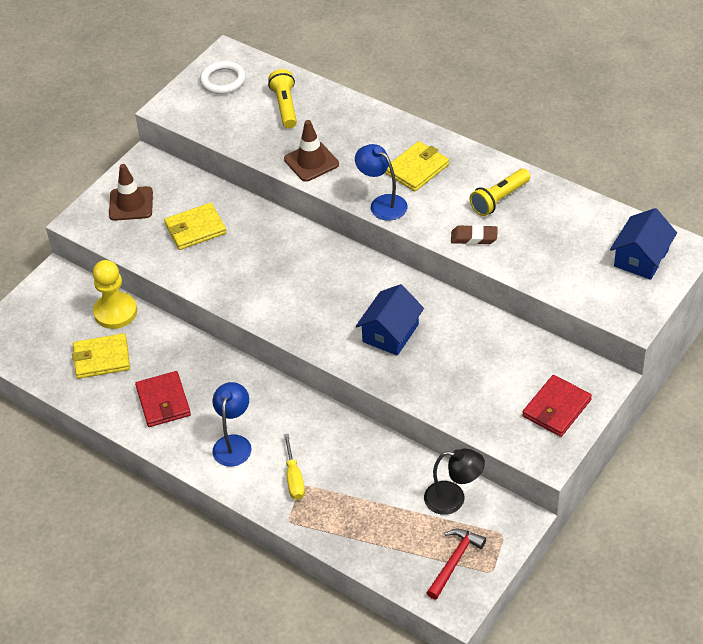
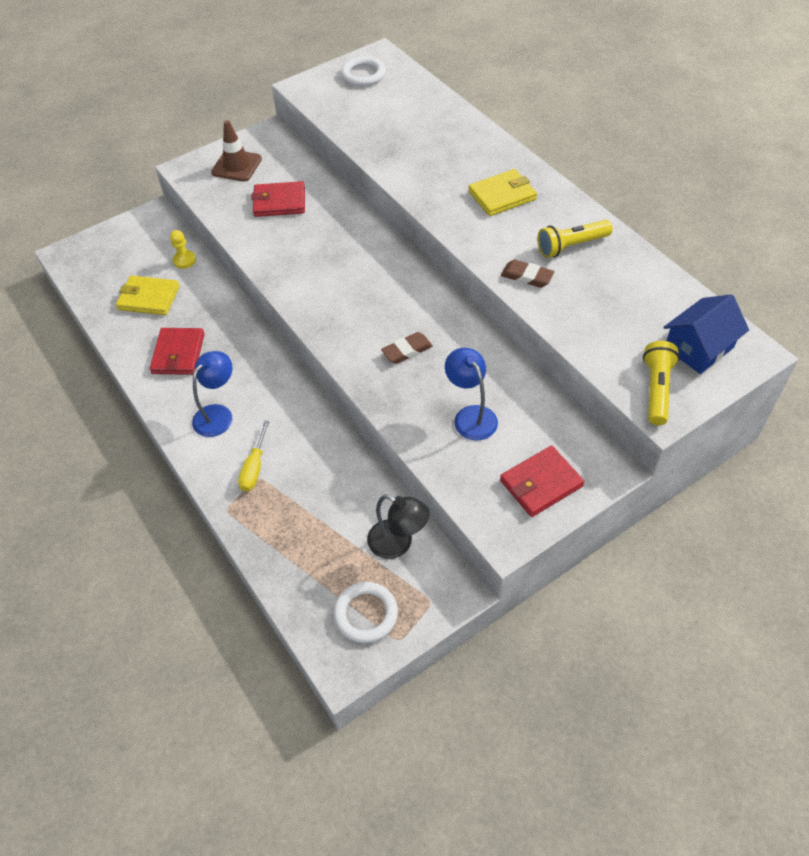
camera: 20 degrees right, 5 degrees up
yellow pawn [93,260,137,329] -> yellow pawn [170,230,196,269], size x0.55
yellow wallet [164,203,227,250] -> red wallet [251,181,305,217]
yellow flashlight [268,69,297,128] -> yellow flashlight moved to [643,341,680,425]
brown traffic cone [284,120,339,182] -> none
blue lamp [355,144,408,221] -> blue lamp moved to [445,348,498,441]
blue house [356,284,424,356] -> brown eraser [381,332,433,364]
red hammer [427,529,486,599] -> white ring [334,582,398,643]

